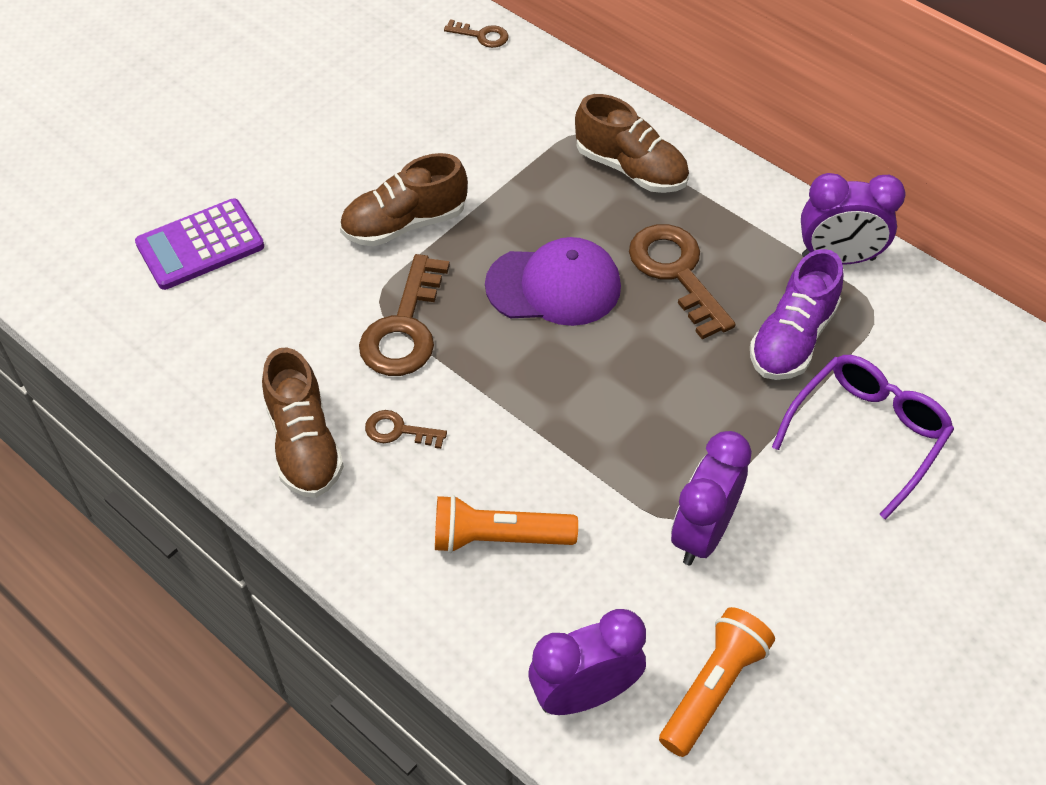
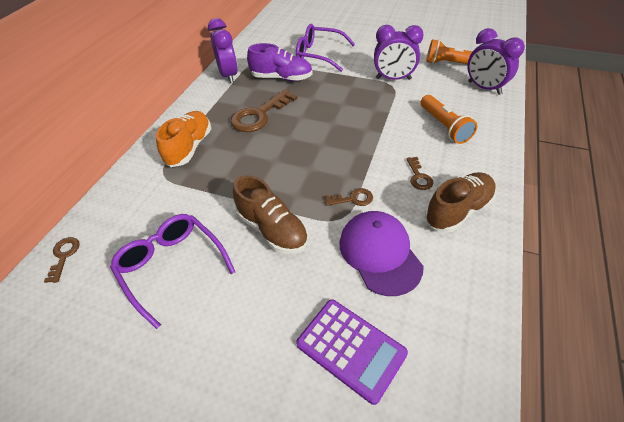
camera: 110 degrees left, 5 degrees down
brown key [359,254,450,376] -> brown key [325,188,373,206], size x0.51
purple cap [485,237,621,326] -> purple cap moved to [339,211,424,296]
brown shoe [575,94,689,193] -> orange shoe [156,111,211,167]
none -> purple glasses [110,214,235,329]

